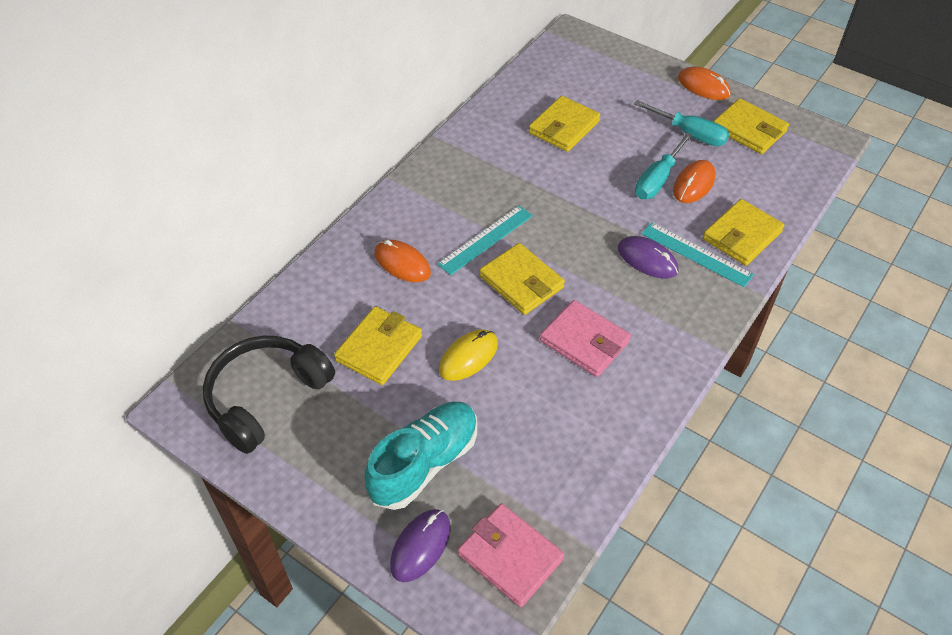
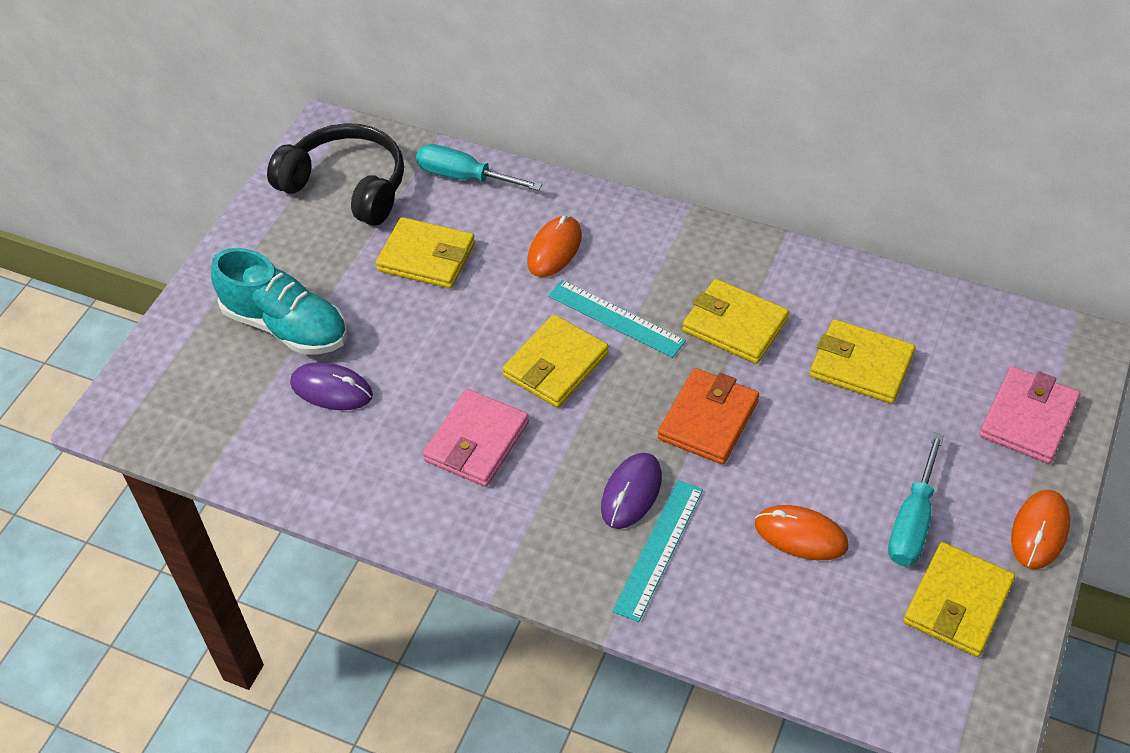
camera: 80 degrees right, 0 degrees up
purple mouse [390,509,451,582] -> purple mouse moved to [290,362,373,410]
yellow mouse [439,329,498,381] -> none
pink wallet [458,504,564,607] -> pink wallet moved to [979,366,1080,464]
turquoise screwdriver [635,133,693,199] -> turquoise screwdriver moved to [416,144,542,191]
yellow wallet [703,199,784,266] -> yellow wallet moved to [682,279,789,364]
none -> orange wallet [658,368,759,465]

